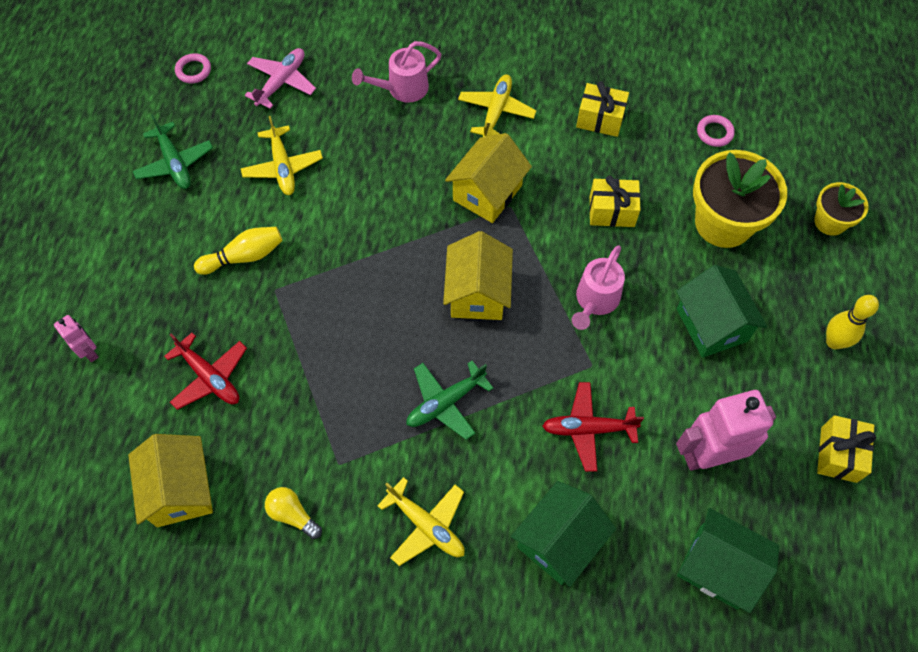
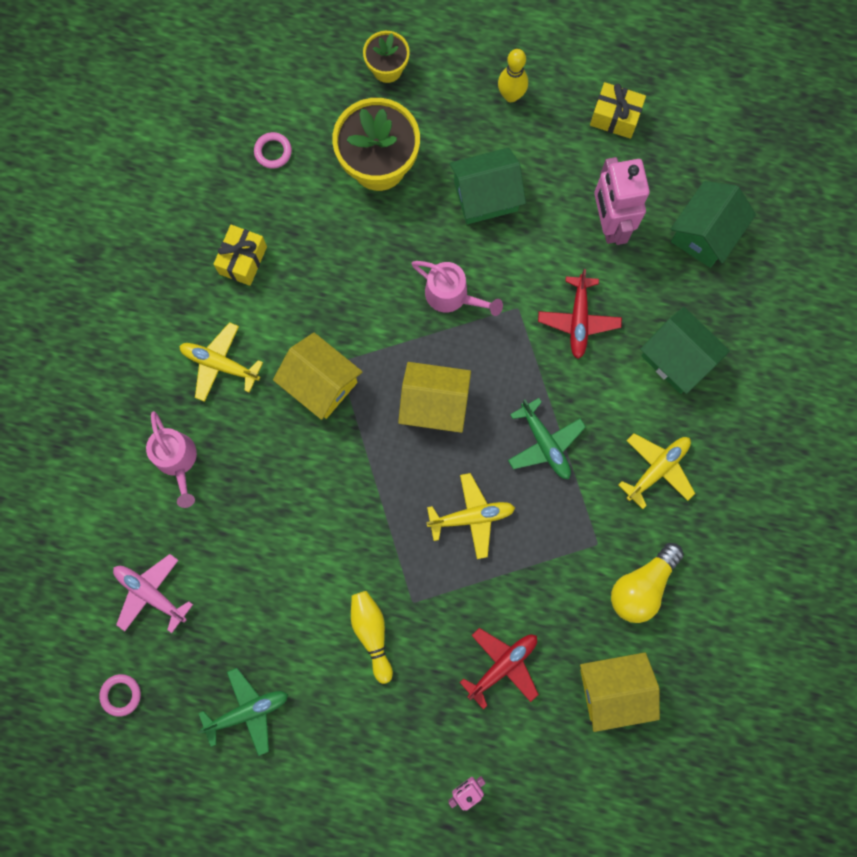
camera: 85 degrees left, 15 degrees up
yellow plane [241,116,323,195] -> yellow plane moved to [427,473,515,559]
yellow light bulb [265,487,322,539] -> yellow light bulb [611,543,684,623], size x1.62
yellow gift [589,175,641,227] -> none

